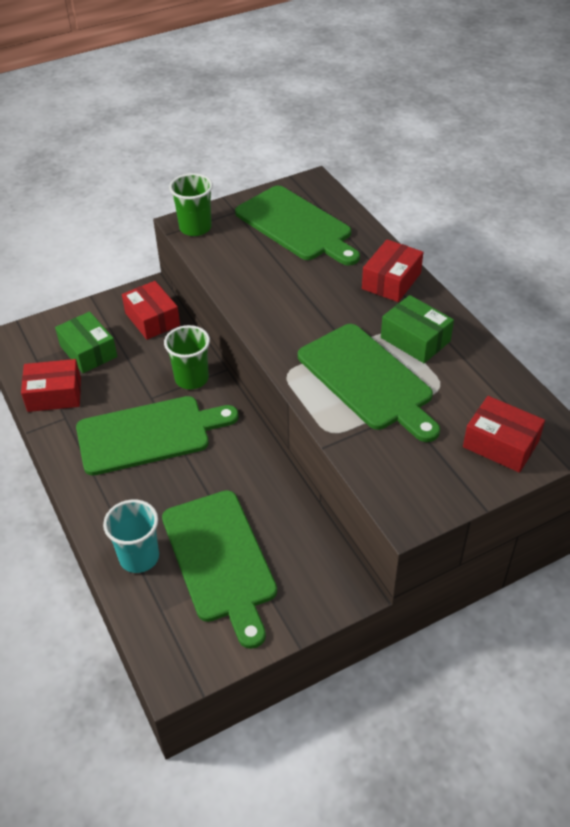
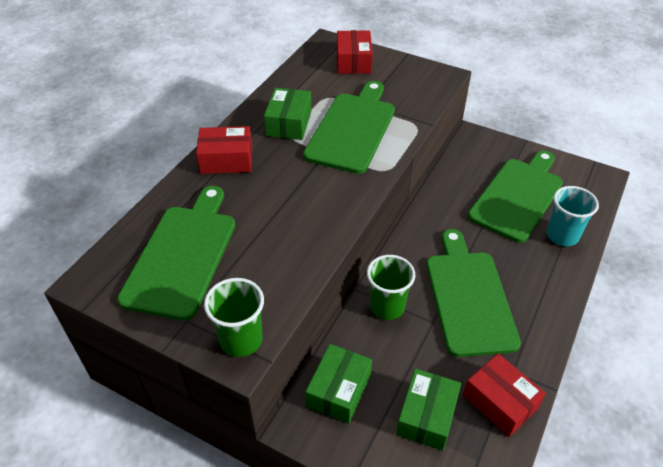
camera: 125 degrees left, 0 degrees up
green cutting board [76,396,239,476] -> green cutting board turned 45 degrees clockwise [426,229,521,357]
red box [122,281,180,340] -> green box [306,344,372,424]

